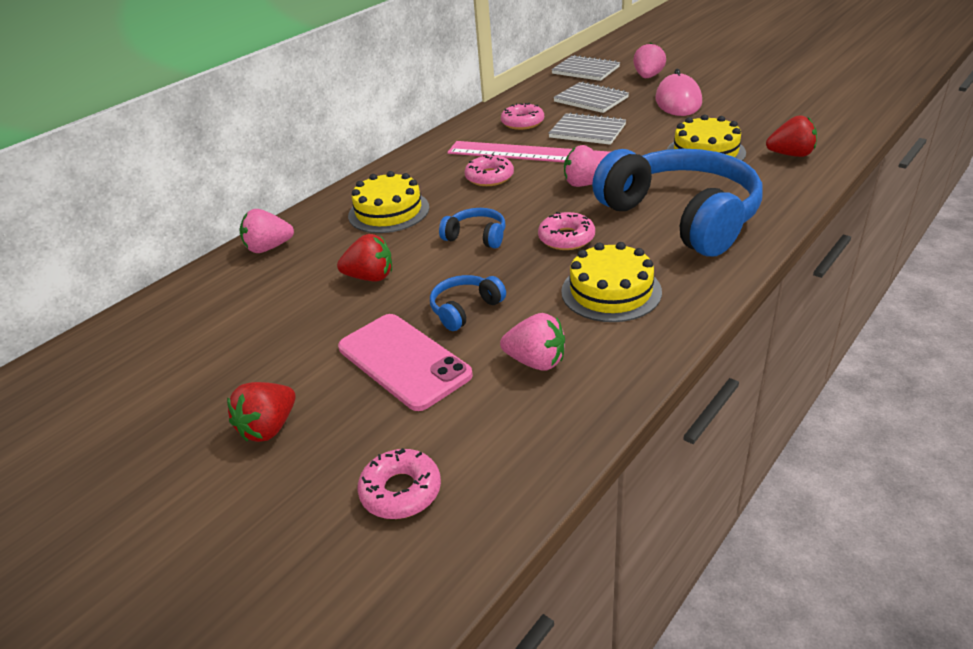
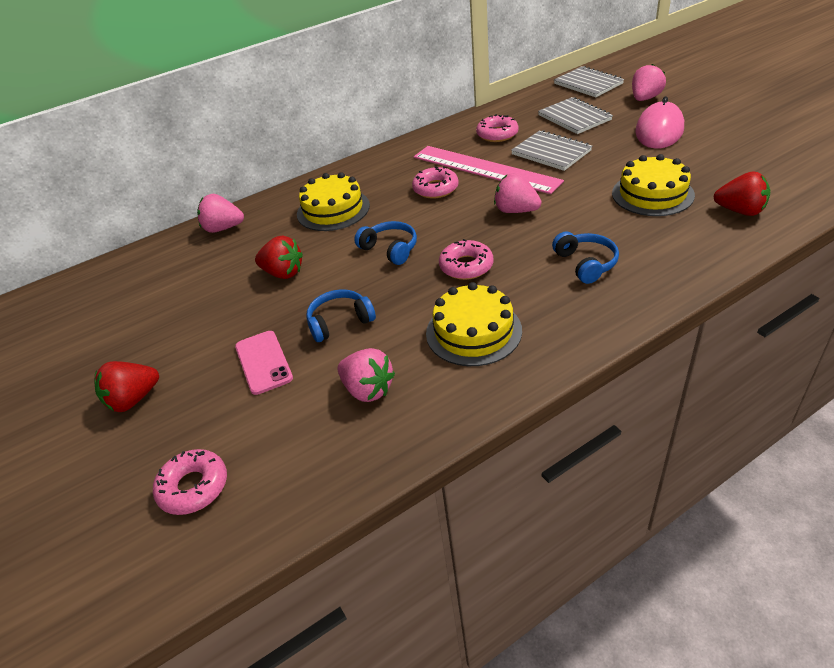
camera: 20 degrees right, 5 degrees up
pink phone [338,314,473,411] -> pink phone [235,331,293,395], size x0.64
blue headphones [592,149,762,257] -> blue headphones [552,231,619,284], size x0.41

